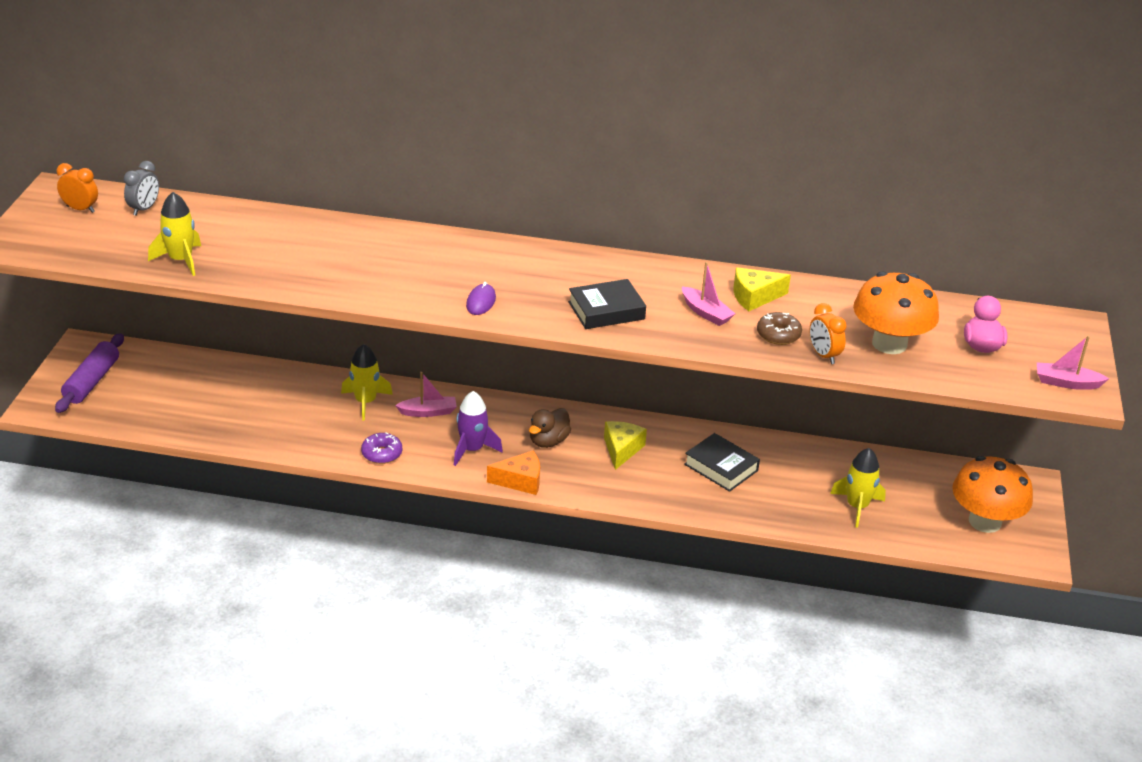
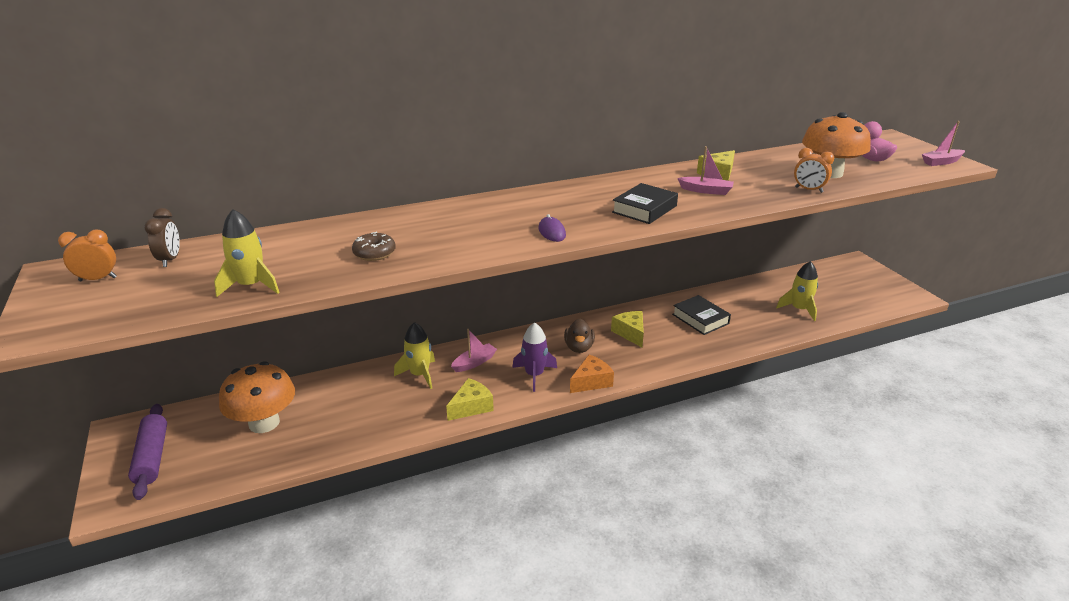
camera: 30 degrees left, 5 degrees down
grey clock [124,161,159,216] -> brown clock [144,208,180,267]
purple donut [361,432,402,464] -> yellow cheese [446,378,494,421]
black book [684,433,760,492] -> black book turned 45 degrees clockwise [672,295,731,335]
brown donut [757,312,802,345] -> brown donut moved to [352,232,396,261]
orange mushroom [952,456,1033,533] -> orange mushroom moved to [219,361,295,433]

